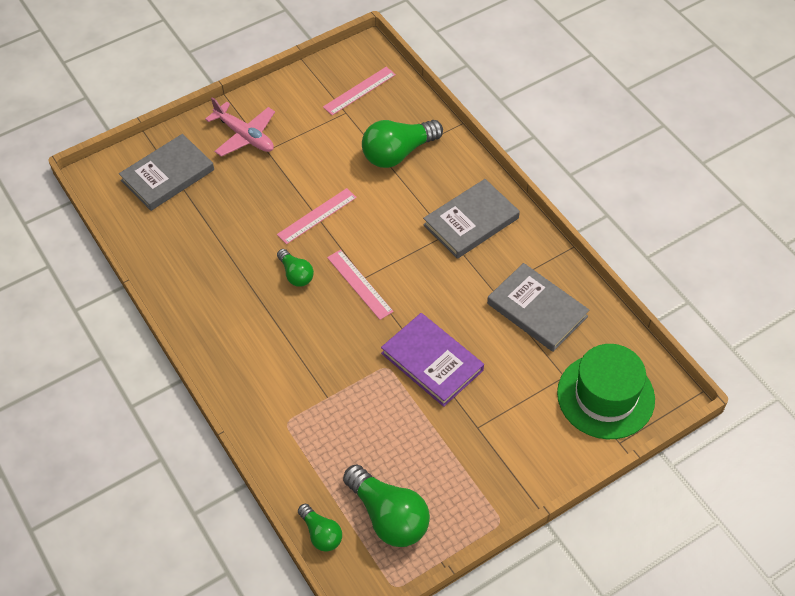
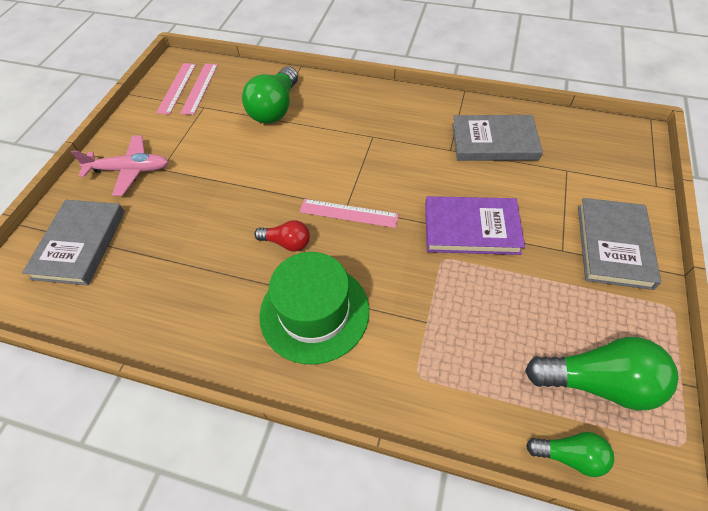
camera: 40 degrees left, 0 degrees up
pink ruler [277,188,357,244] -> pink ruler moved to [156,63,196,114]
green light bulb [277,249,314,287] -> red light bulb [254,220,310,252]
grey book [423,179,520,259] -> grey book moved to [578,198,661,290]
green hat [557,344,655,439] -> green hat moved to [259,252,369,364]

